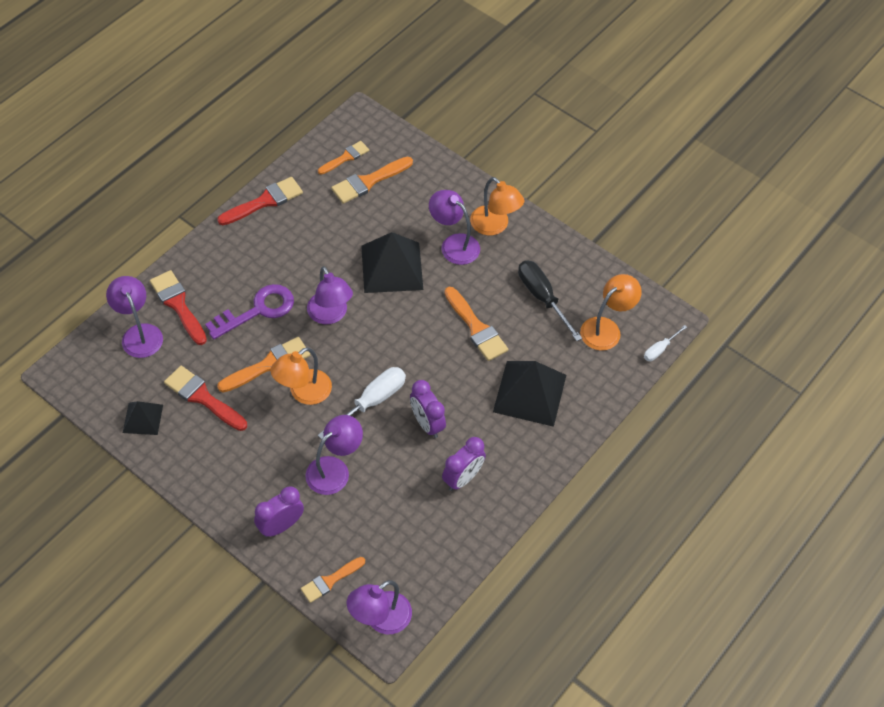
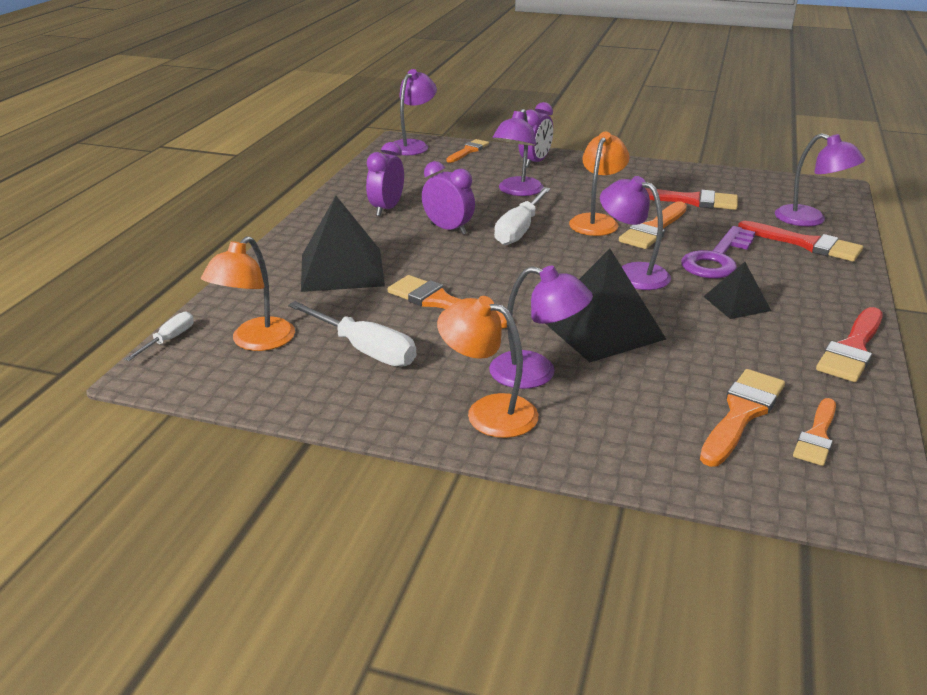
camera: 160 degrees right, 25 degrees down
black pyramid [123,401,163,435] -> black pyramid moved to [703,262,771,319]
black screwdriver [518,260,582,341] -> white screwdriver [288,301,417,367]

